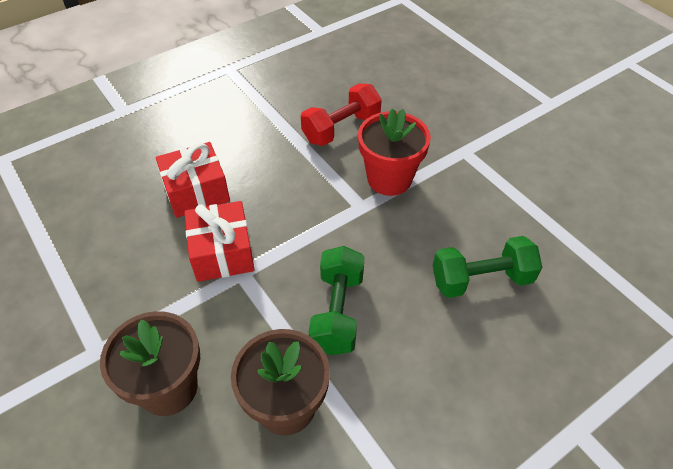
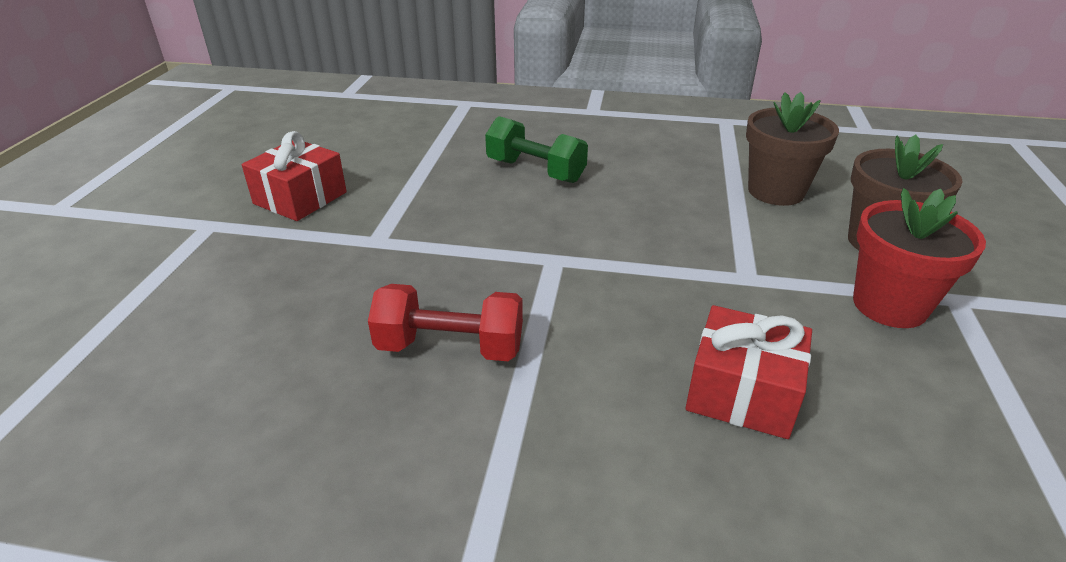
camera: 135 degrees left, 15 degrees down
red gift [184,201,255,282] -> red gift moved to [242,131,347,221]
green dumbbell [309,246,365,355] -> none
red flower pot [358,109,431,196] -> red flower pot moved to [853,188,986,328]

